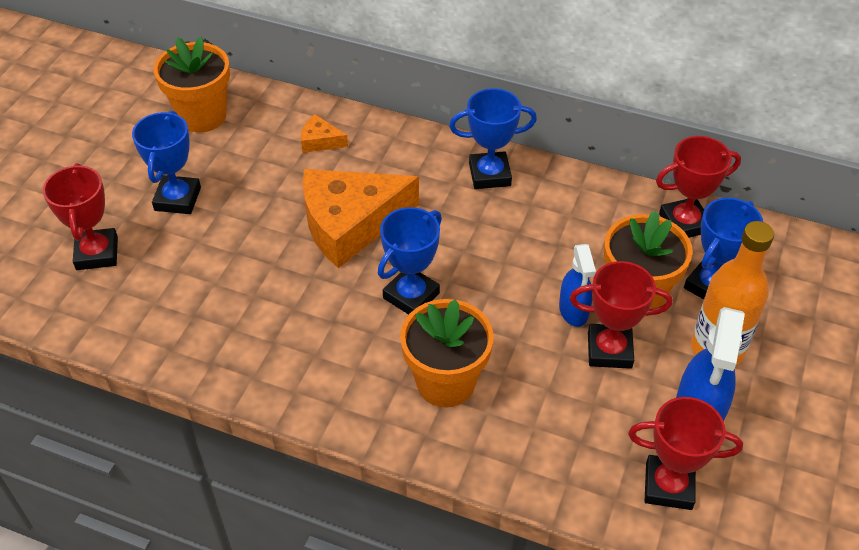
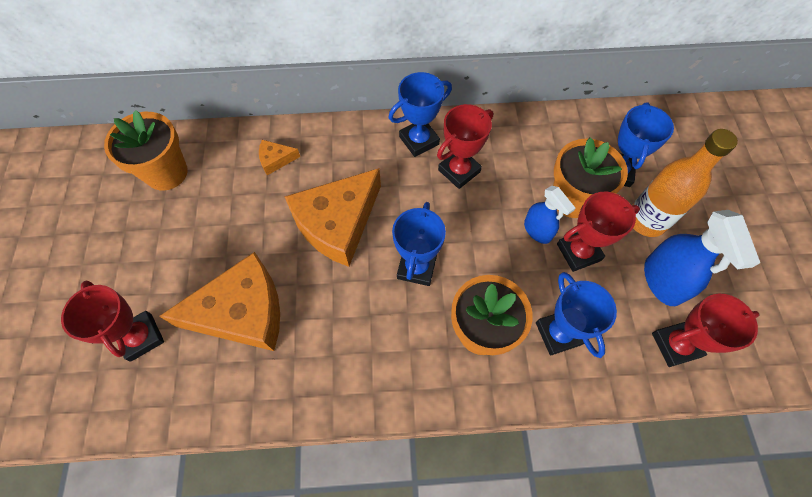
camera: 25 degrees left, 15 degrees up
blue trophy [132,110,201,214] -> blue trophy moved to [536,272,617,358]
red trophy [656,136,741,238] -> red trophy moved to [437,104,493,189]
none -> orange cheese [159,252,280,351]

